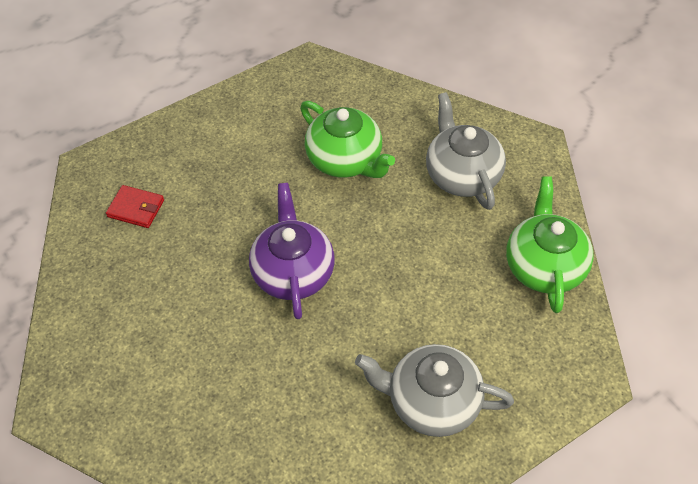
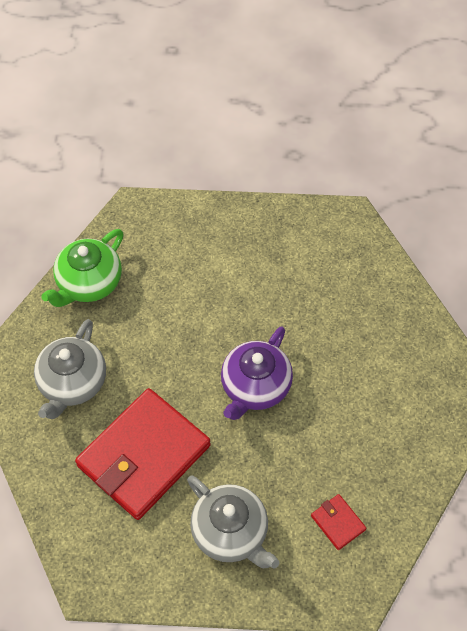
camera: 145 degrees left, 5 degrees up
green teapot [300,101,395,178] -> red wallet [75,388,211,520]
grey teapot [355,344,514,437] -> grey teapot moved to [187,475,279,569]

